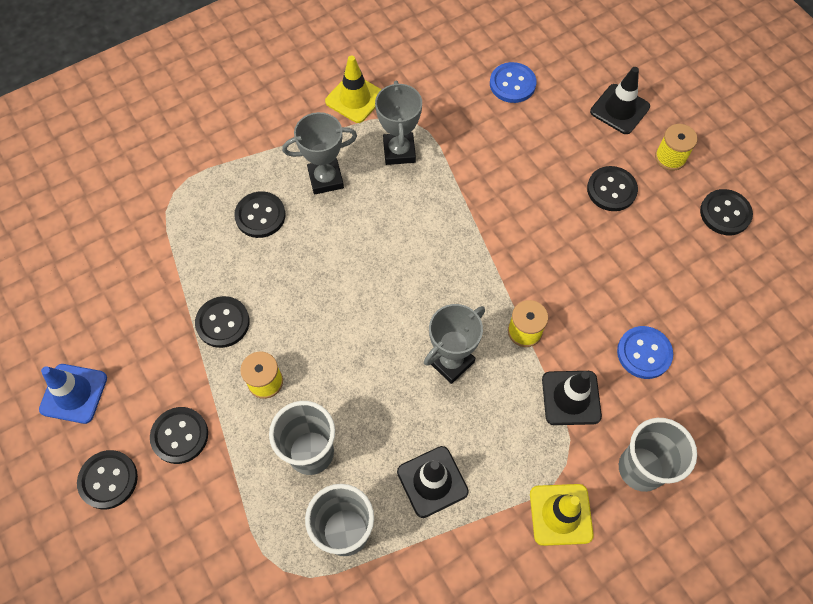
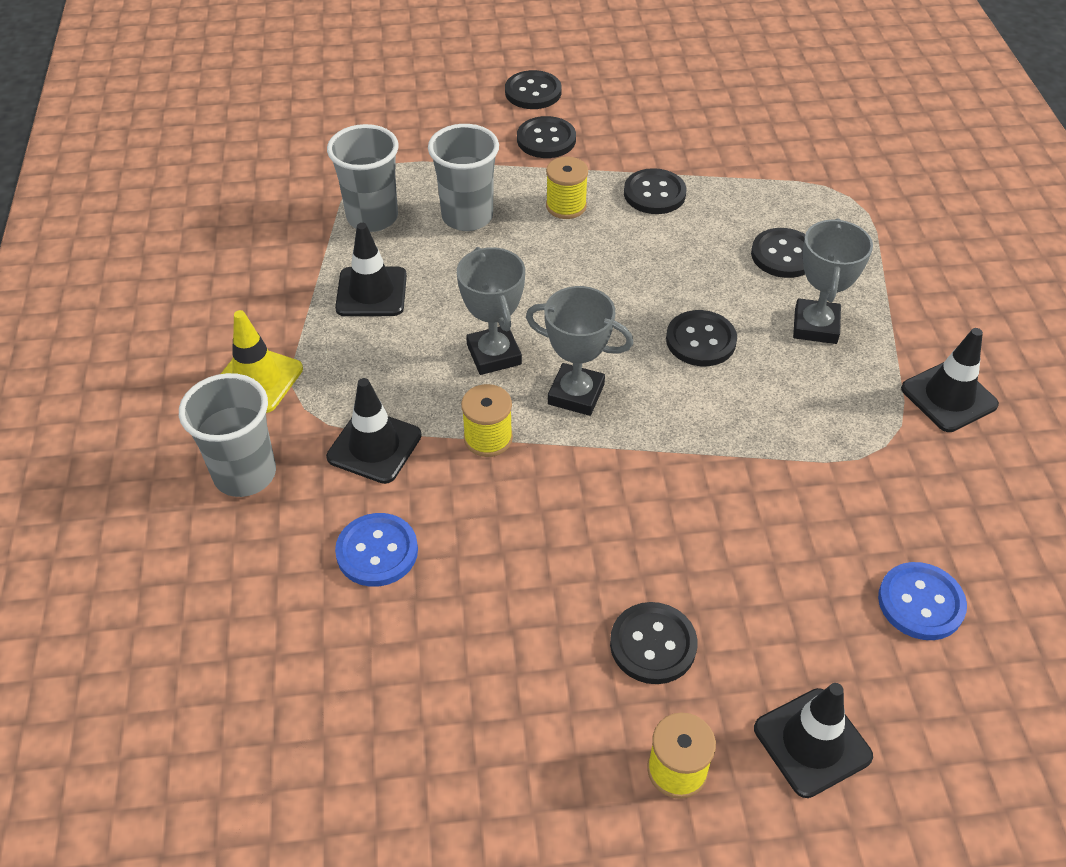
camera: 115 degrees right, 15 degrees down
blue traffic cone [39,364,107,424] -> none
yellow traffic cone [325,55,382,123] -> black traffic cone [901,328,999,432]
grey trophy [375,81,422,165] -> grey trophy moved to [526,286,633,416]
black button [700,189,753,235] -> black button moved to [666,310,737,366]

